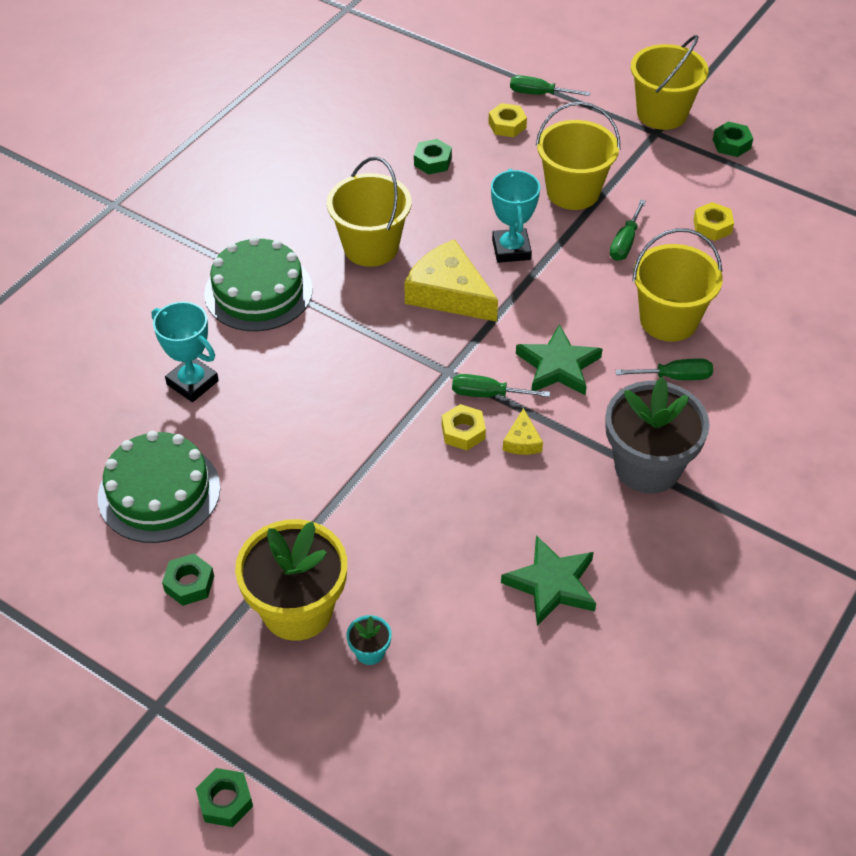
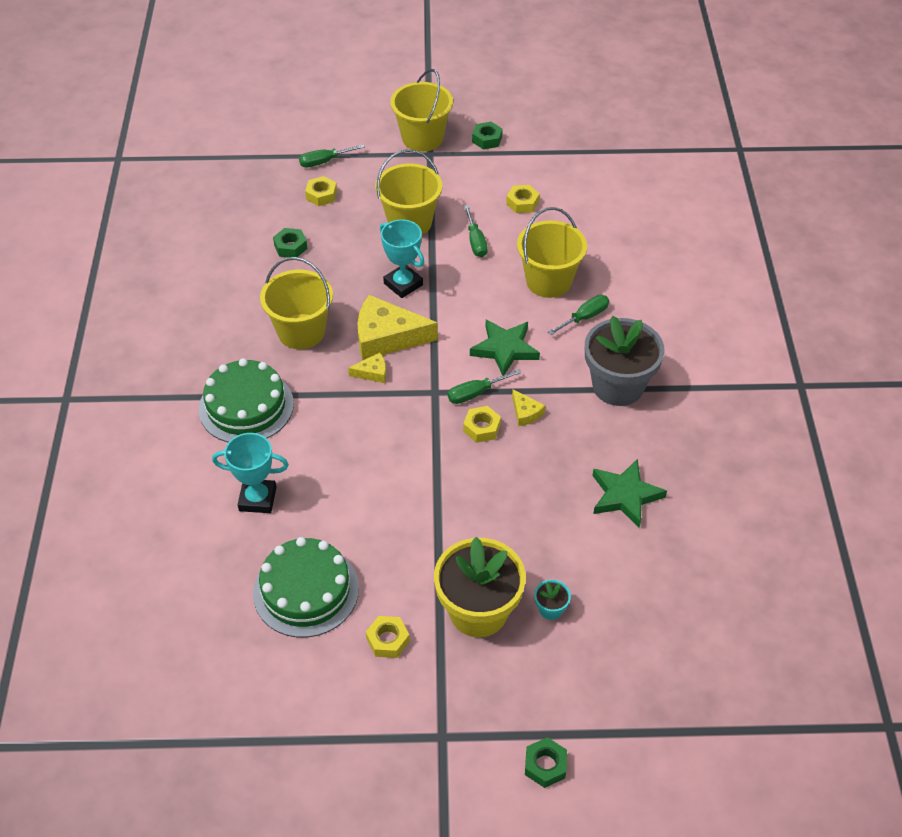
camera: 35 degrees left, 0 degrees up
green nut [162,553,214,606] -> yellow nut [366,616,410,658]
none -> yellow cheese [348,352,386,383]

